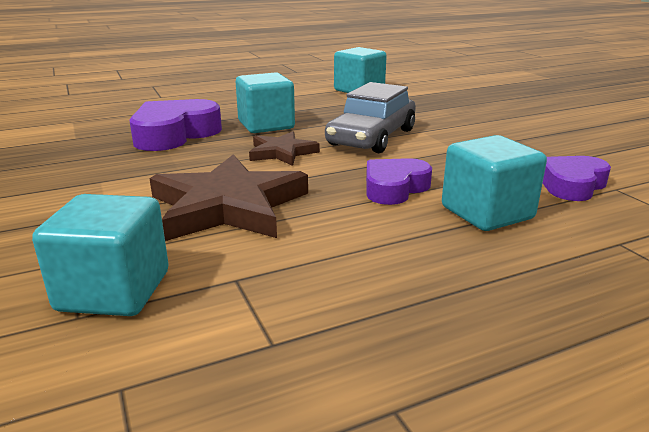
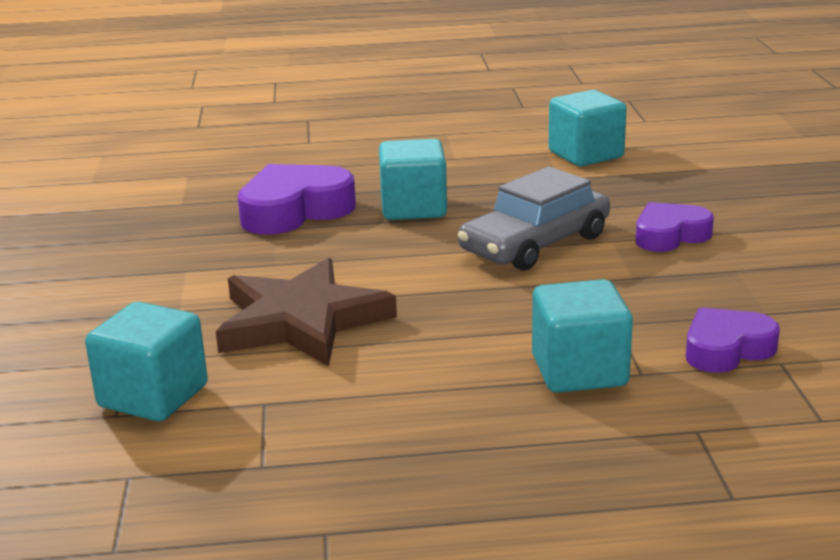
camera: 20 degrees right, 0 degrees up
brown star [249,131,320,166] -> none
purple heart [366,158,432,205] -> purple heart moved to [636,202,714,252]

